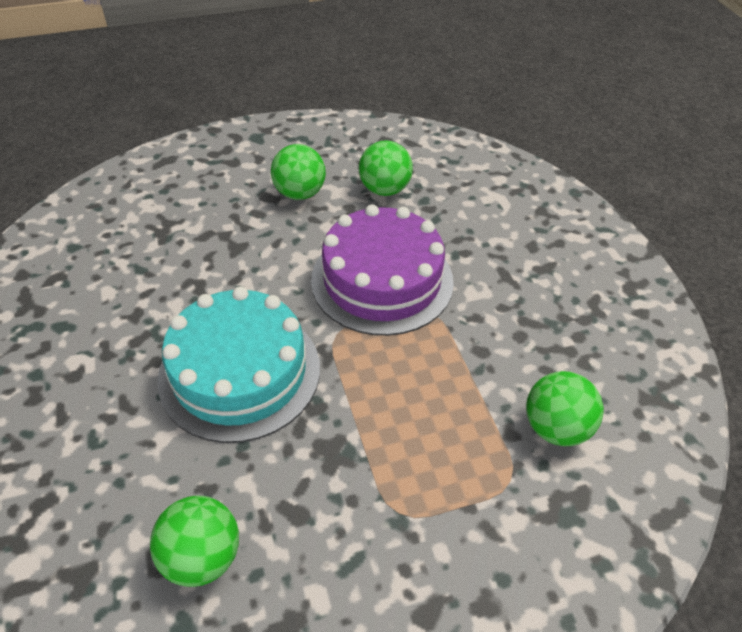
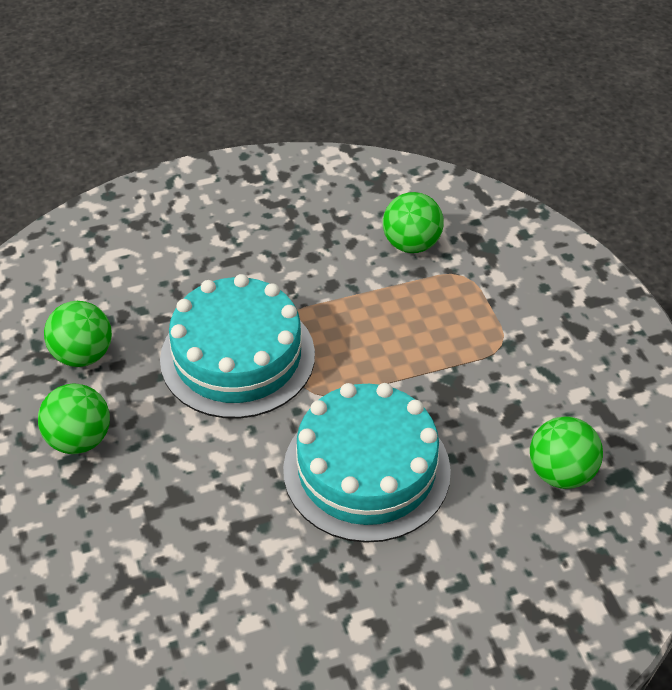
camera: 90 degrees left, 0 degrees up
purple cake [311,204,454,336] -> turquoise cake [160,274,315,419]

